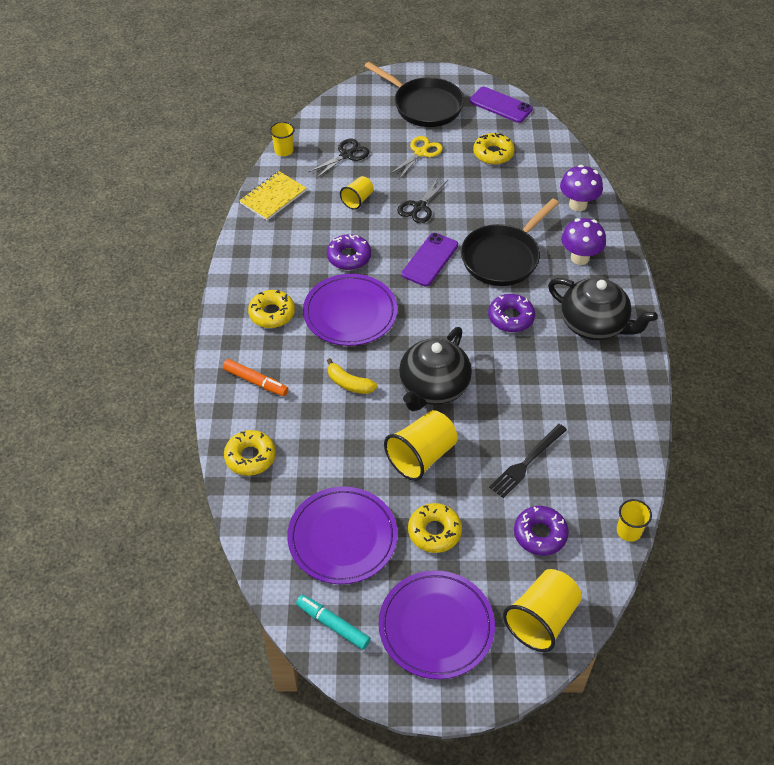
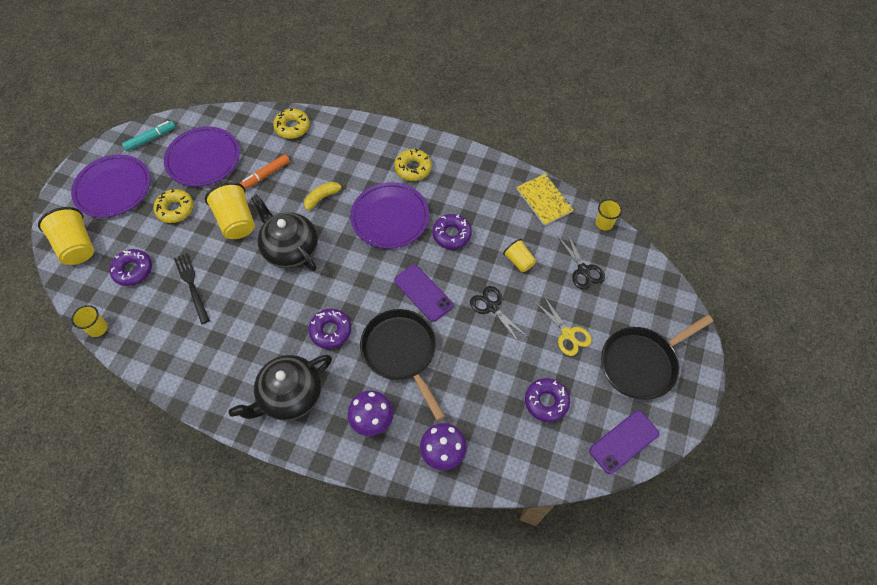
camera: 110 degrees right, 10 degrees up
orange marker [223,359,288,396] -> orange marker moved to [239,154,290,189]
yellow donut [473,133,515,165] -> purple donut [525,378,570,422]

